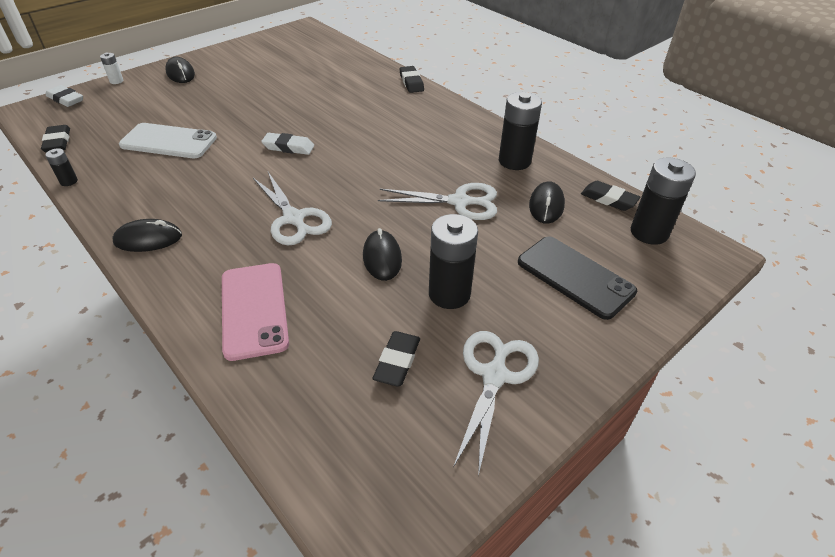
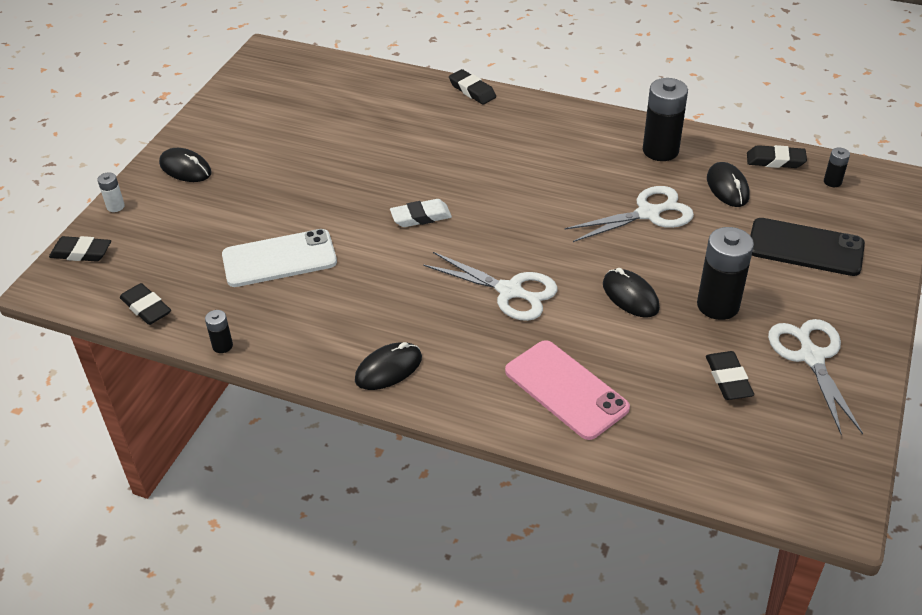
camera: 25 degrees left, 0 degrees up
white eraser [46,85,83,107] -> black eraser [49,236,111,262]
black battery [631,158,696,245] -> black battery [824,147,850,187], size x0.47

